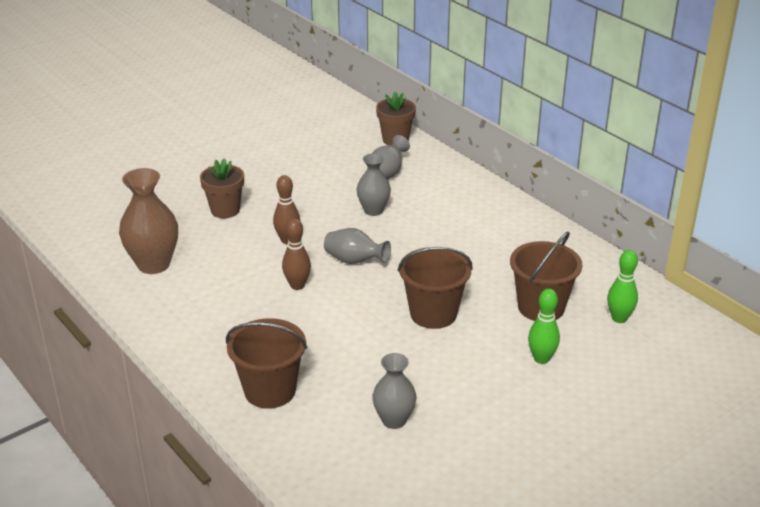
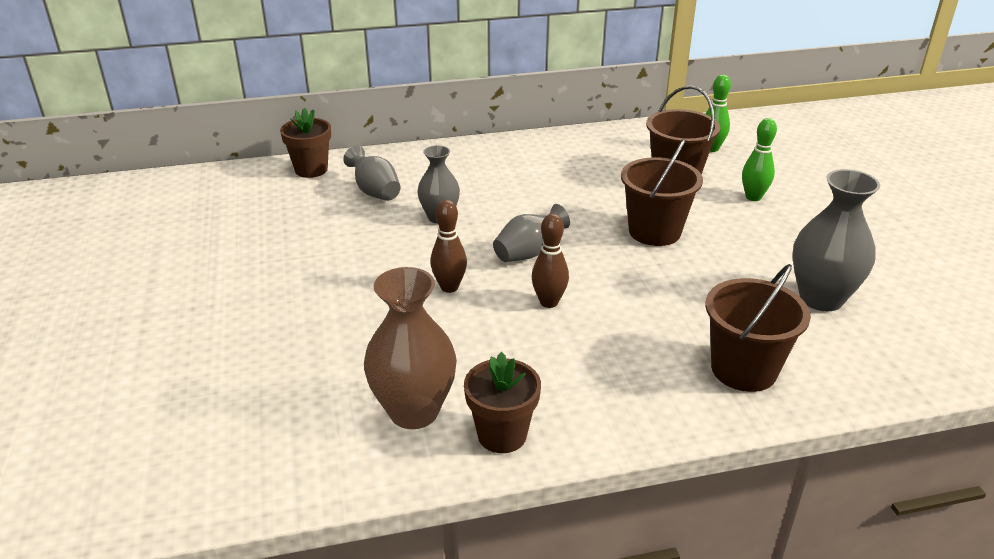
camera: 65 degrees left, 0 degrees up
brown flower pot [200,159,244,218] -> brown flower pot moved to [464,352,541,453]
grey vase [373,353,416,429] -> grey vase [792,169,880,311], size x1.58

